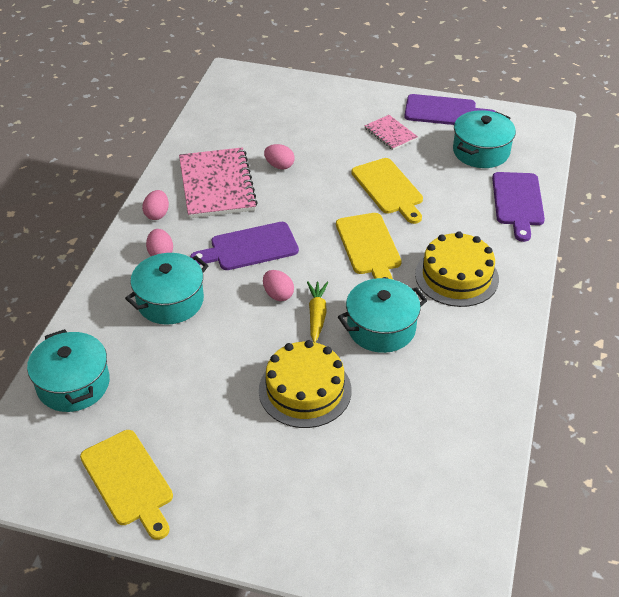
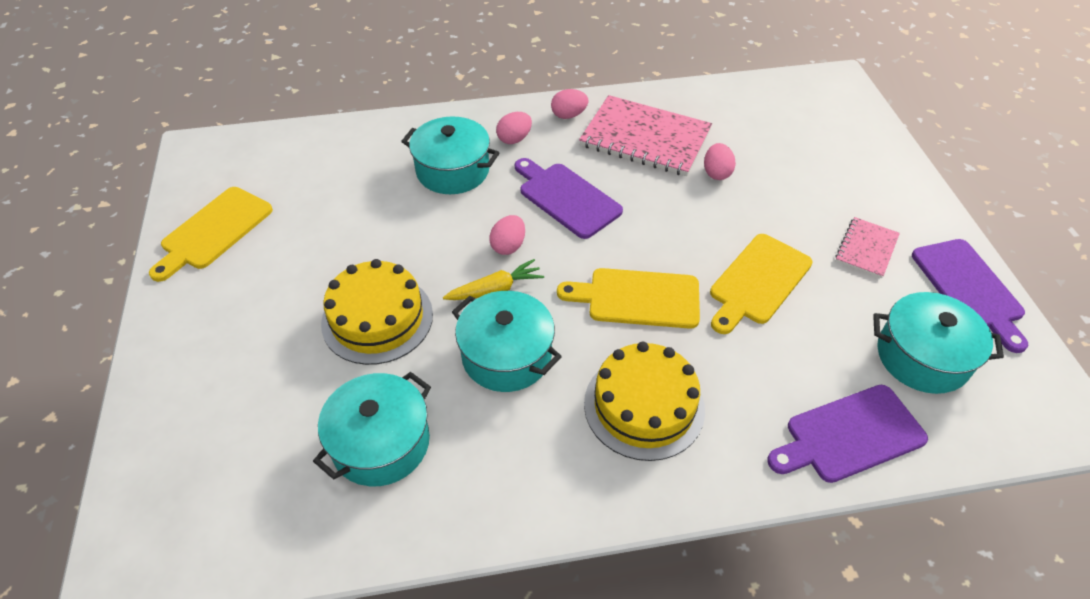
camera: 65 degrees right, 5 degrees up
turquoise pot [27,329,110,412] -> turquoise pot moved to [313,372,431,486]
pink notebook [179,147,258,218] -> pink notebook turned 60 degrees clockwise [579,95,712,176]
yellow cutting board [336,213,402,279] -> yellow cutting board turned 45 degrees clockwise [557,268,700,329]

